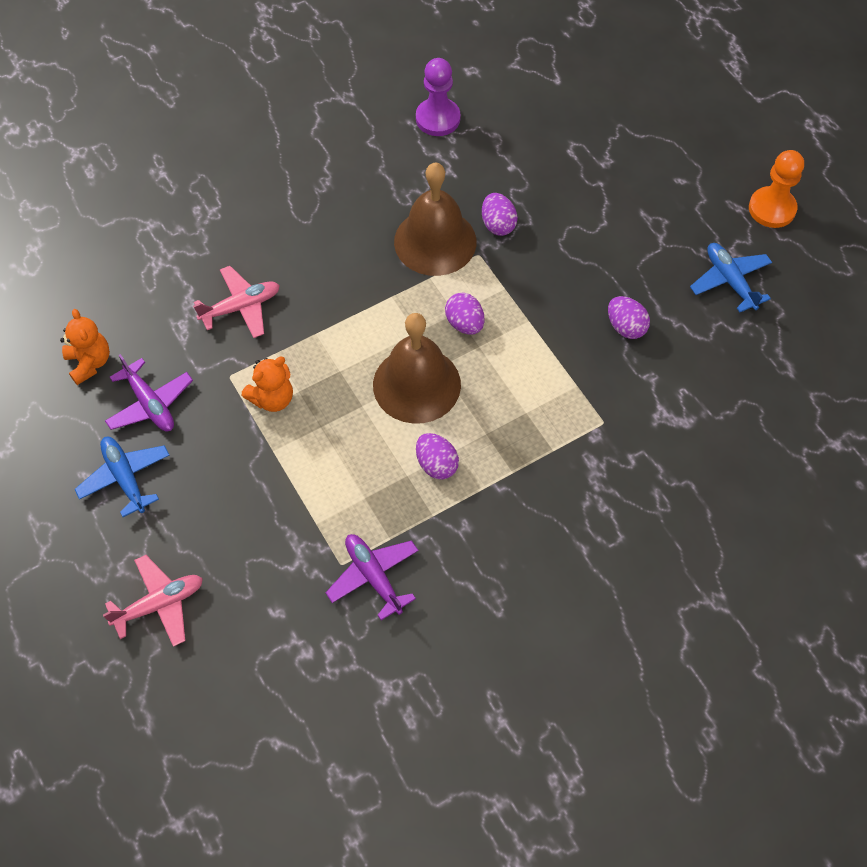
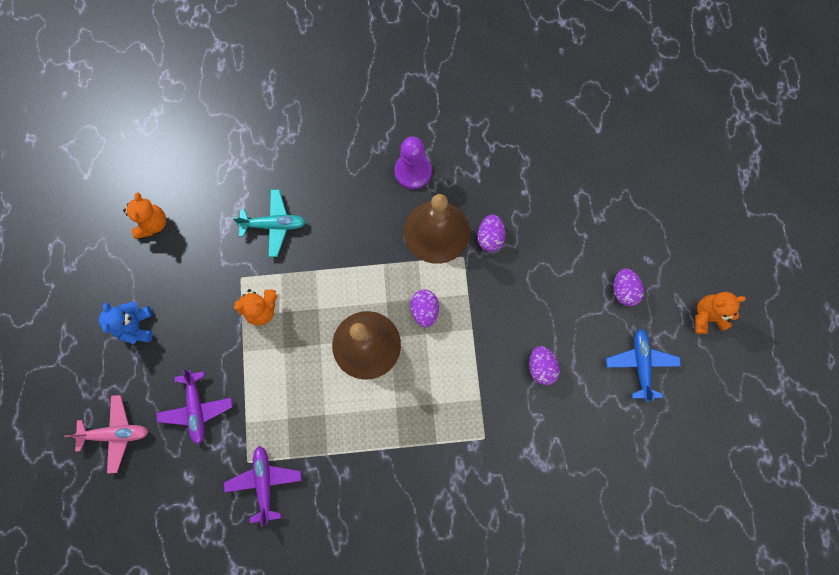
camera: 25 degrees right, 15 degrees up
blue plane [74,437,169,517] -> blue teddy bear [99,301,153,344]
purple plane [105,354,193,431] -> purple plane moved to [156,370,233,445]
pink plane [193,266,280,338] -> turquoise plane [232,189,306,257]
purple pawn [416,58,461,136] -> purple pawn moved to [394,137,432,189]
purple egg [416,433,459,479] -> purple egg moved to [614,268,644,306]
orange pawn [749,150,804,228] -> orange teddy bear [695,292,746,334]

